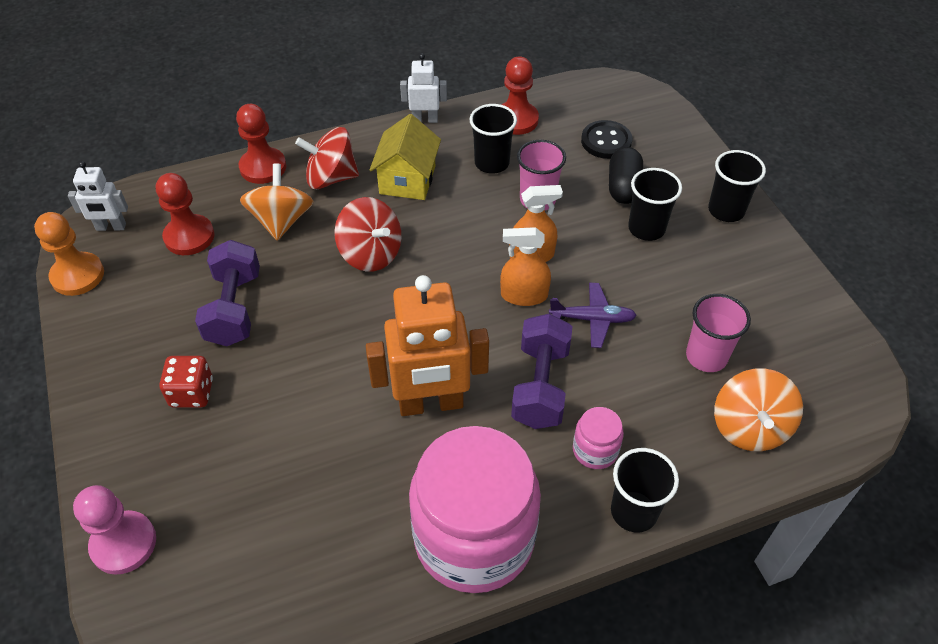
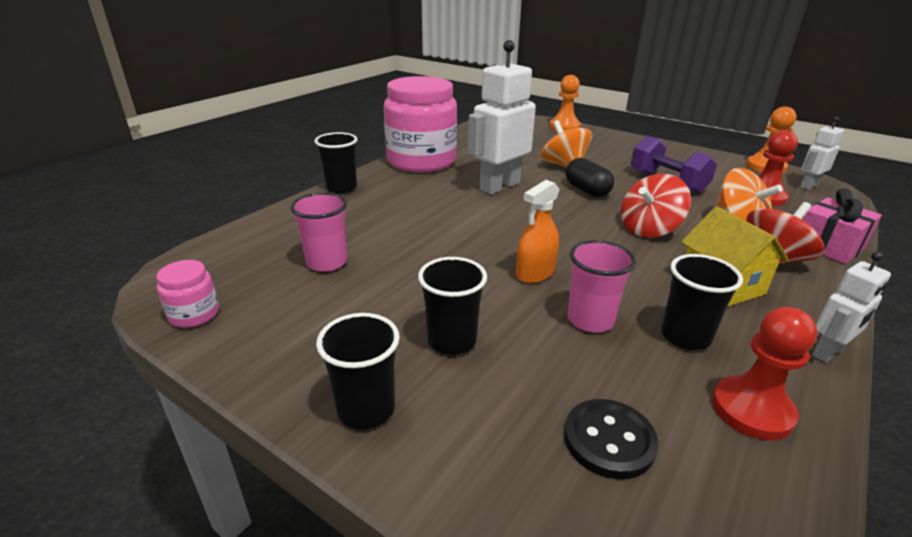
camera: 145 degrees right, 20 degrees down
pink pawn [73,485,156,575] -> orange pawn [549,75,581,131]
red dice [159,356,213,408] -> none
red pawn [236,104,286,184] -> pink gift [802,188,882,264]
red spinning top [334,197,401,272] -> red spinning top turned 45 degrees counterclockwise [621,174,691,238]
orange robot [366,275,489,416] -> white robot [468,40,536,195]
orange spray bottle [500,227,551,306] -> none
purple dumbbell [511,313,573,429] -> none
purple plane [549,283,637,348] -> none
pink jar [573,407,624,469] -> pink jar moved to [156,260,219,328]
black capsule [609,147,643,204] -> black capsule moved to [565,158,614,197]
orange spinning top [714,368,803,451] -> orange spinning top moved to [541,120,592,168]

